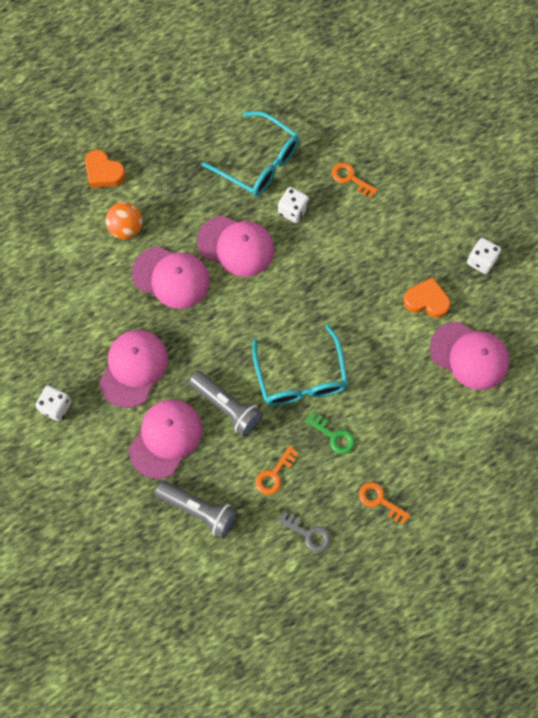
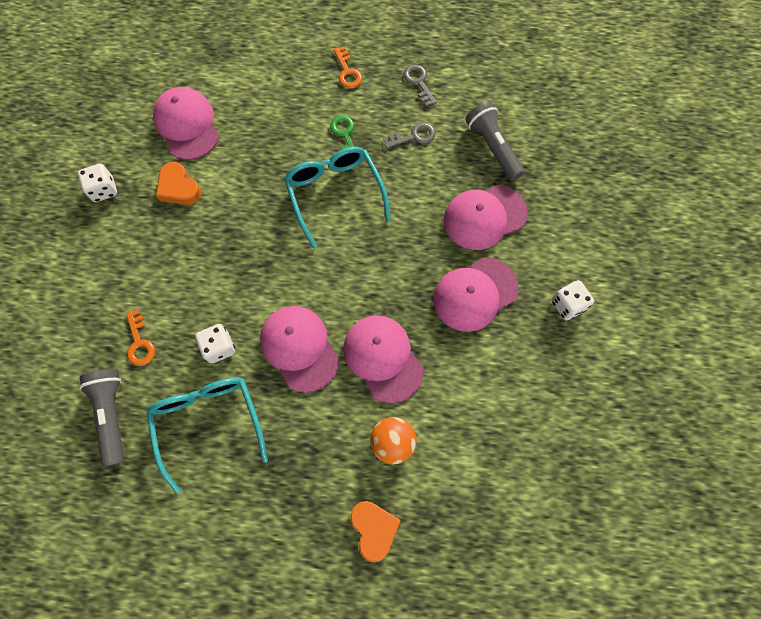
camera: 145 degrees left, 0 degrees up
grey flashlight [189,371,263,437] -> grey flashlight moved to [79,369,124,467]
turquoise glasses [252,325,348,406] -> turquoise glasses turned 45 degrees counterclockwise [284,147,391,248]
orange key [256,446,299,495] -> grey key [383,123,435,149]

